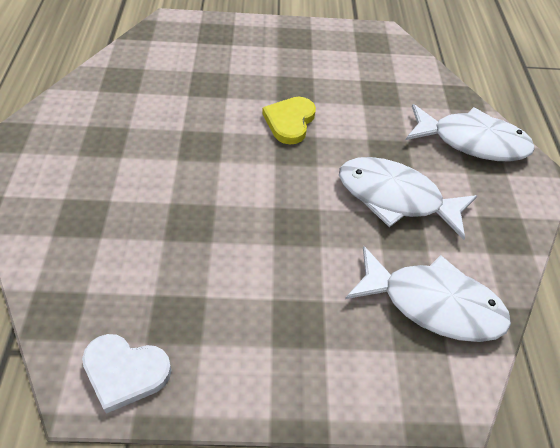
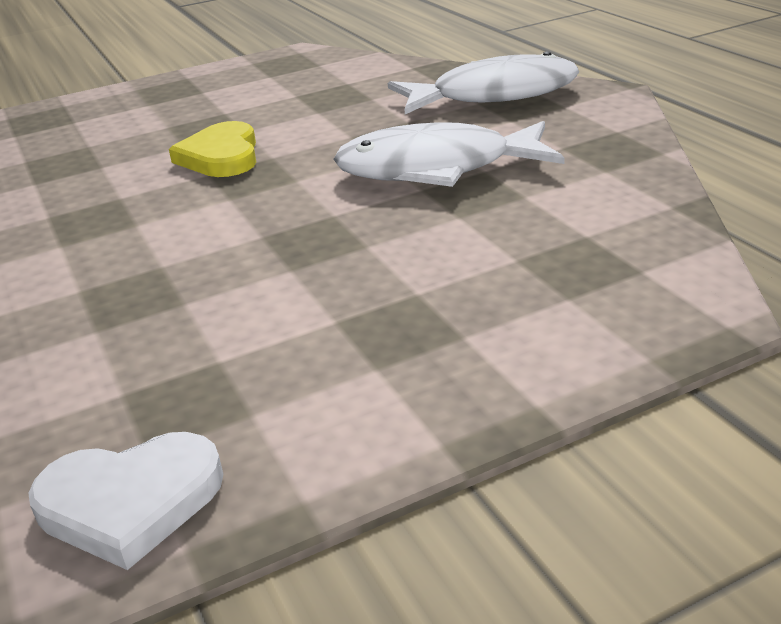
camera: 20 degrees left, 20 degrees down
white fish [345,246,511,342] -> none

